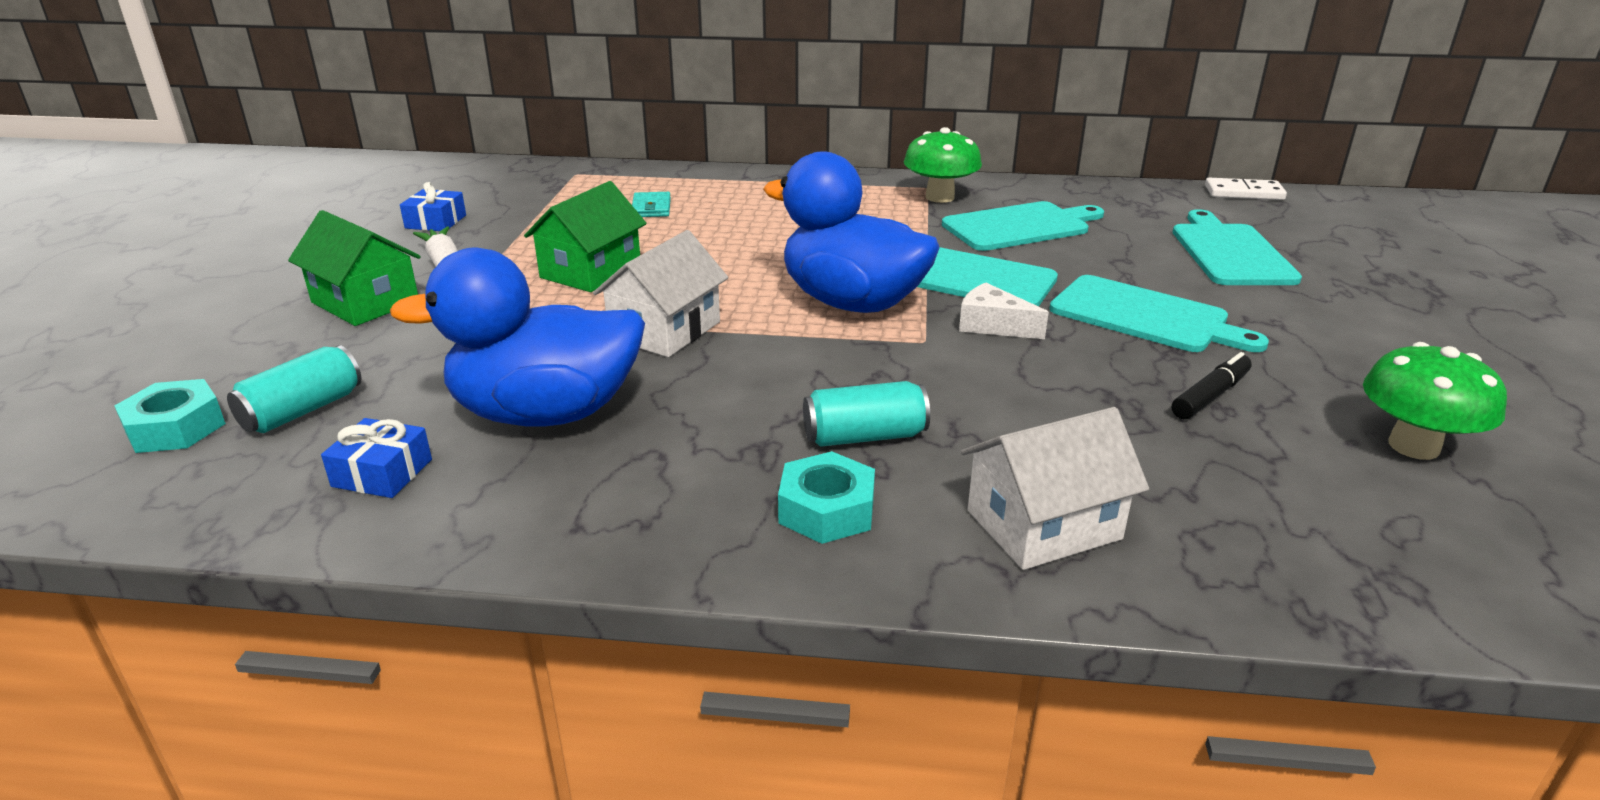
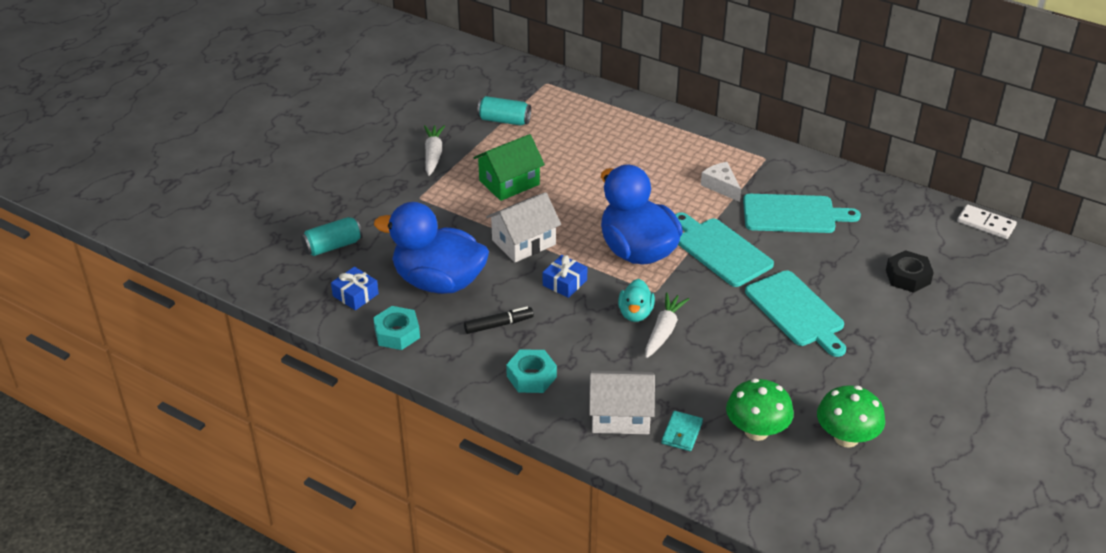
camera: 25 degrees right, 10 degrees up
turquoise nut [114,379,226,453] -> turquoise nut moved to [373,306,420,350]
green house [288,210,421,326] -> none
blue gift [400,182,466,231] -> blue gift moved to [543,255,587,298]
turquoise wallet [632,192,671,217] -> turquoise wallet moved to [661,411,703,451]
turquoise can [803,381,930,447] -> turquoise can moved to [477,96,531,126]
green mushroom [904,127,982,203] -> green mushroom moved to [726,379,794,441]
white cheese [959,283,1049,339] -> white cheese moved to [701,162,741,202]
black marker [1172,352,1252,420] -> black marker moved to [464,307,534,334]
turquoise cutting board [1173,209,1302,285] -> black nut [886,250,934,293]
none -> turquoise duck [618,279,655,322]
none -> white carrot [645,292,689,358]

